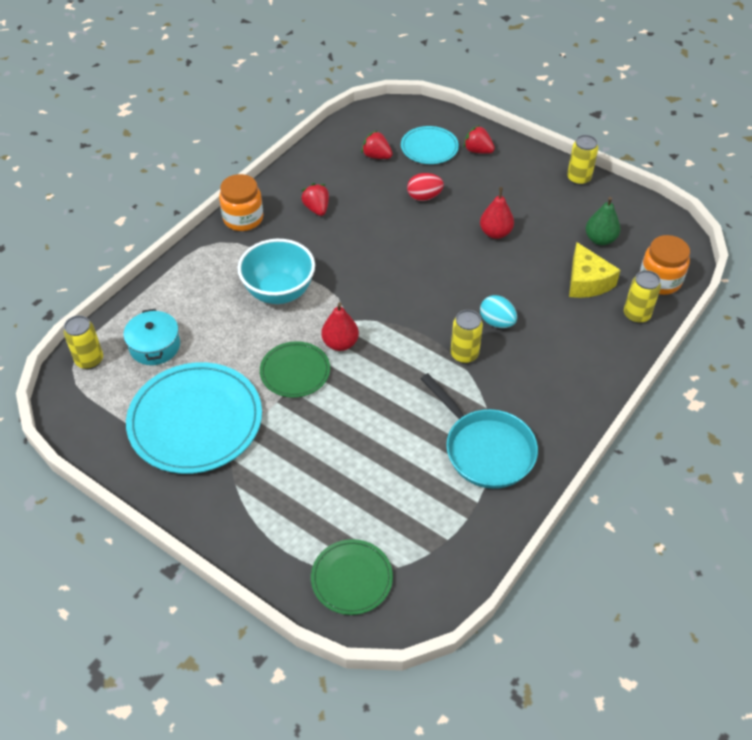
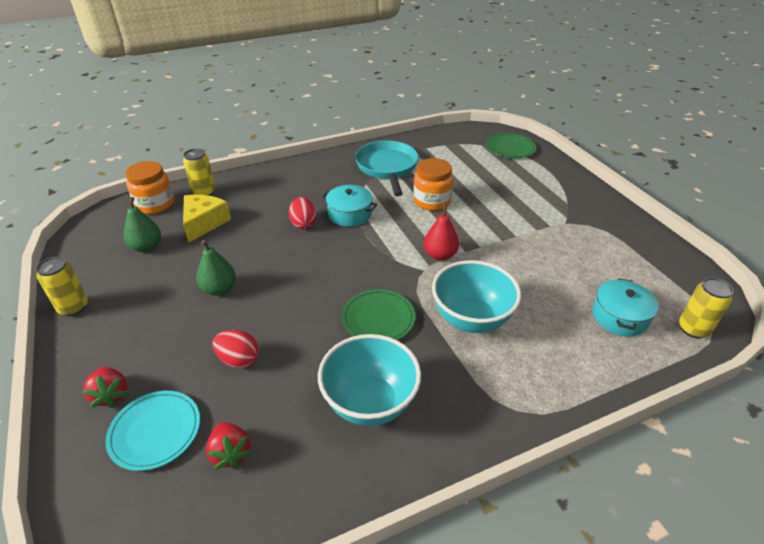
camera: 150 degrees left, 10 degrees down
turquoise plate [126,362,262,474] -> none
orange jar [219,174,263,231] -> orange jar moved to [413,158,453,211]
green plate [260,341,330,398] -> green plate moved to [342,289,415,340]
red strawberry [301,183,329,216] -> turquoise bowl [318,334,421,426]
yellow can [451,310,483,364] -> turquoise pot [322,185,377,227]
red pear [480,187,514,239] -> green pear [196,240,236,296]
turquoise egg [480,295,517,328] -> red egg [289,197,317,229]

